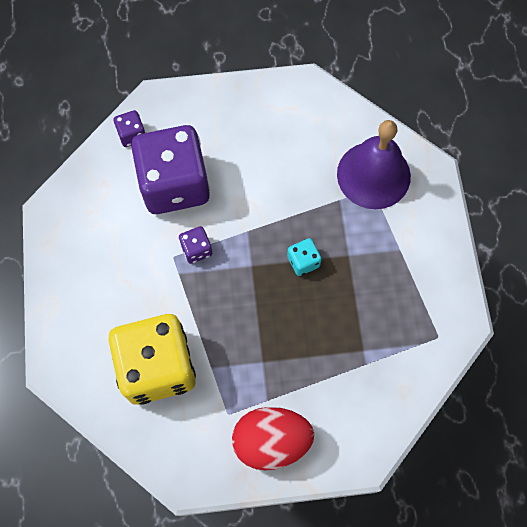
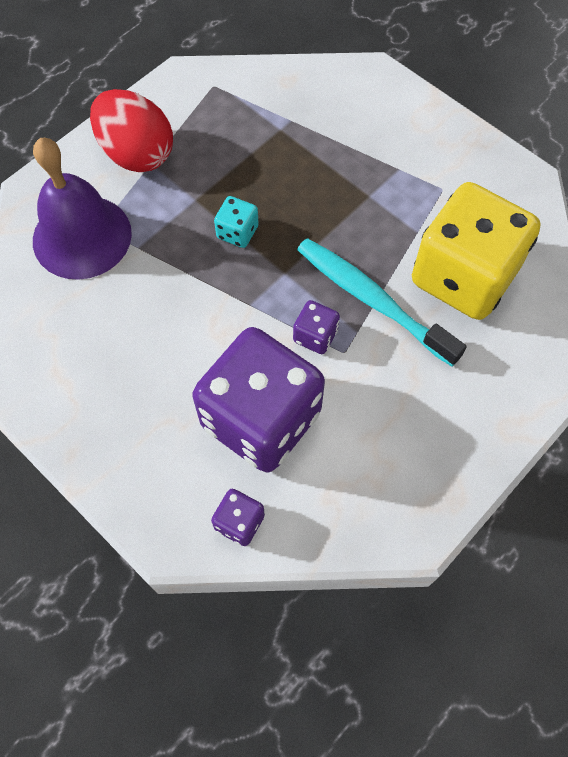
camera: 130 degrees left, 5 degrees down
red egg [232,407,314,470] -> red egg moved to [90,89,173,172]
none -> turquoise toothbrush [297,238,467,367]

